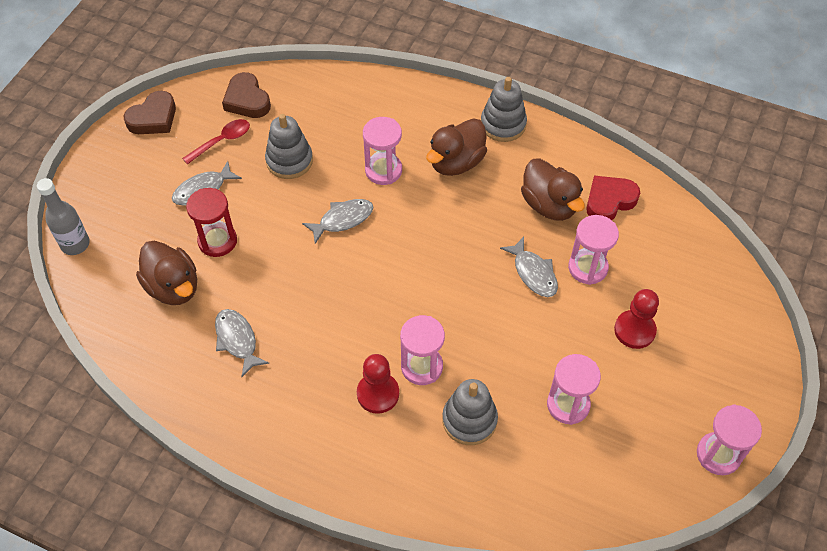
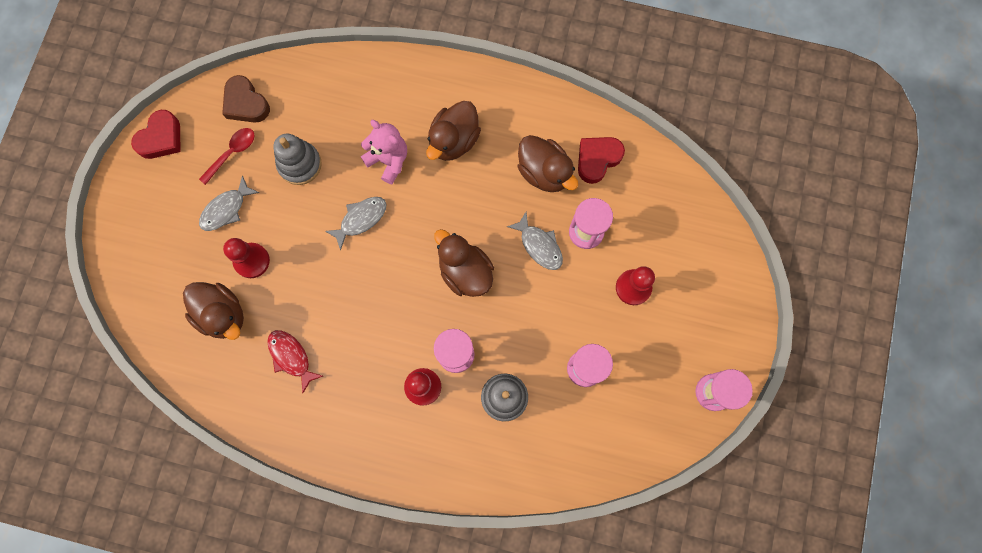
camera: 10 degrees left, 20 degrees up
grey bottle [37,178,90,255] -> none
brown heart [124,91,176,134] -> red heart [131,110,181,159]
red hourglass [186,188,237,257] -> red pawn [223,238,270,278]
grey fish [215,309,270,377] -> red fish [267,330,323,394]
pink hourglass [363,117,402,185] -> pink teddy bear [361,120,407,184]
grey stacking toy [481,77,527,142] -> none
none -> brown duck [434,229,494,297]

